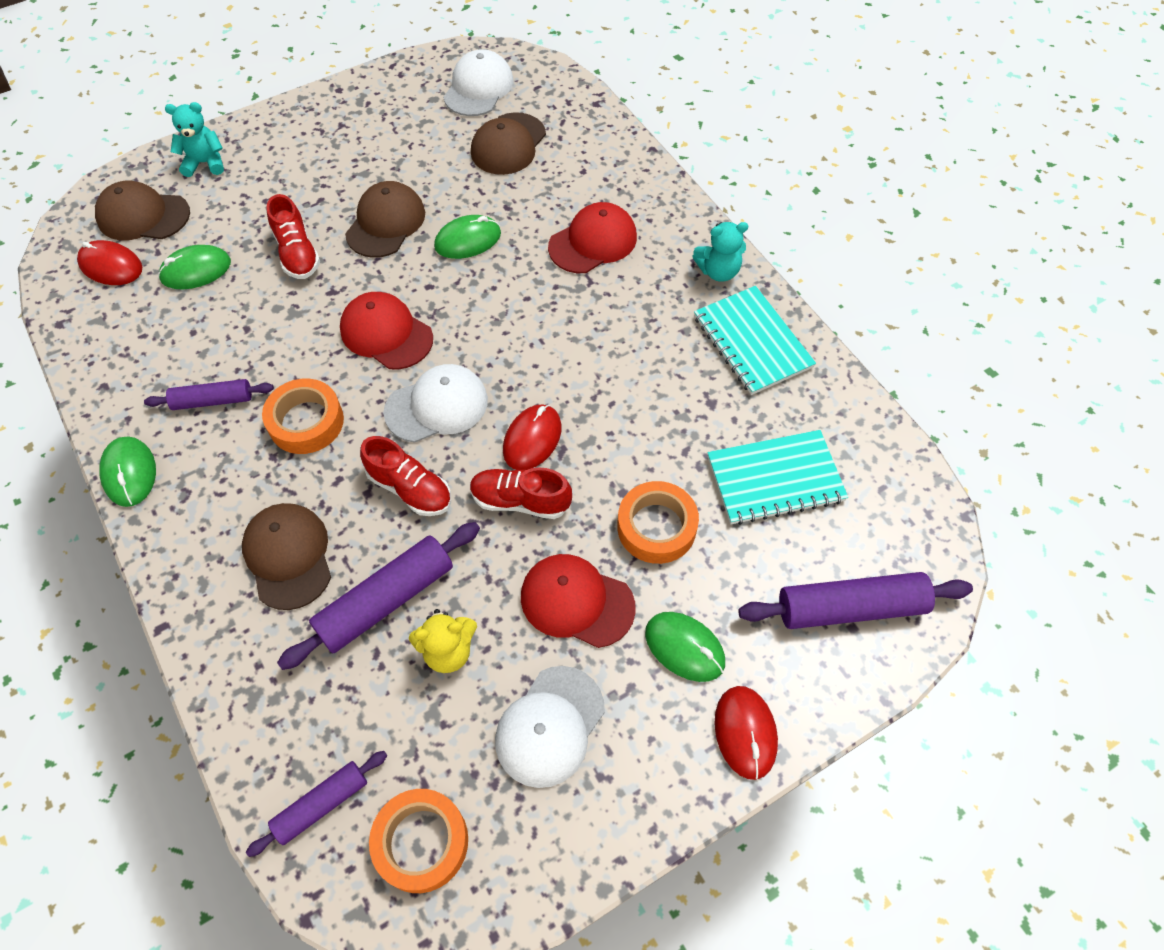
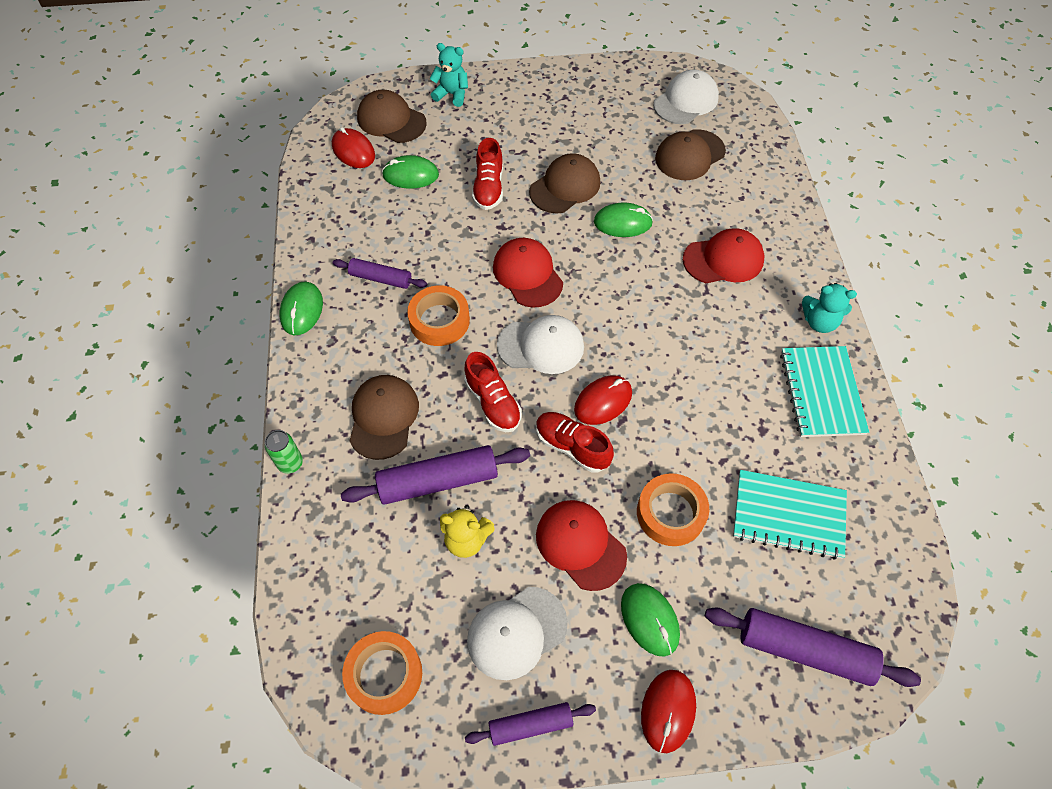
camera: 25 degrees right, 0 degrees up
purple rolling pin [246,751,387,857] -> purple rolling pin moved to [465,702,596,746]
none -> green can [265,430,303,474]

